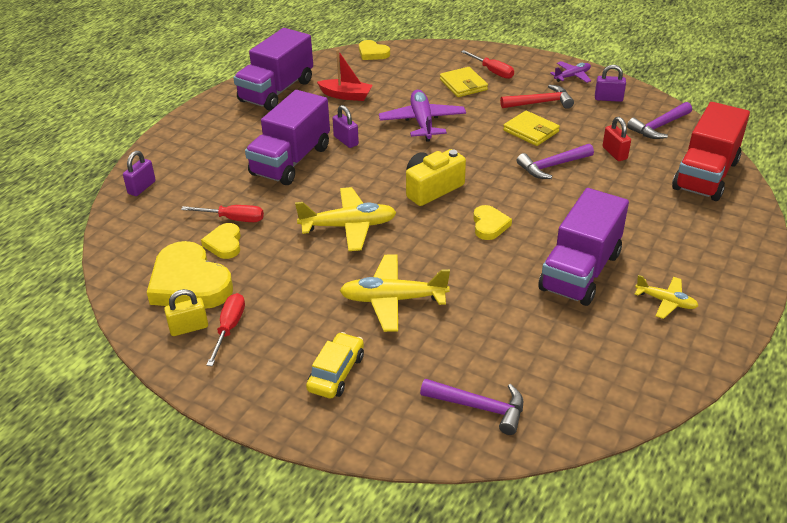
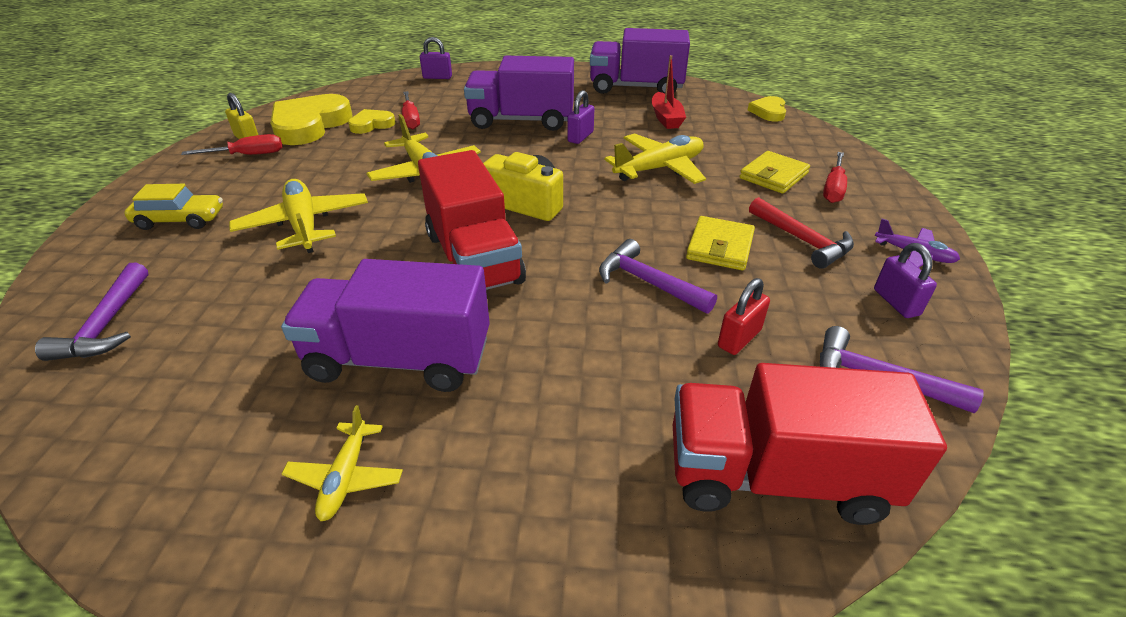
camera: 65 degrees right, 0 degrees up
purple plane [379,90,466,142] -> yellow plane [604,133,706,184]
yellow heart [473,205,512,240] -> red truck [418,150,526,290]

